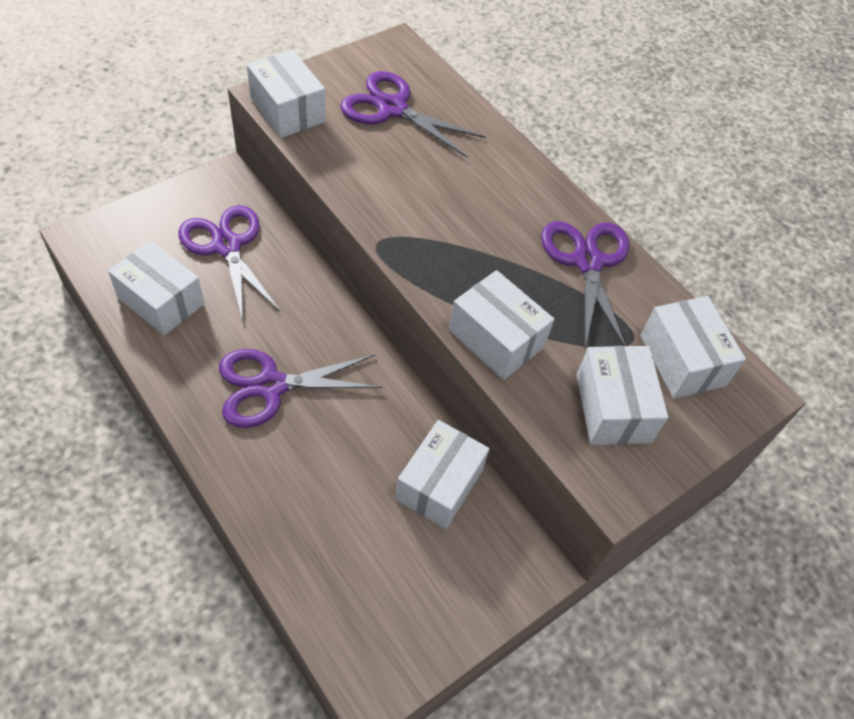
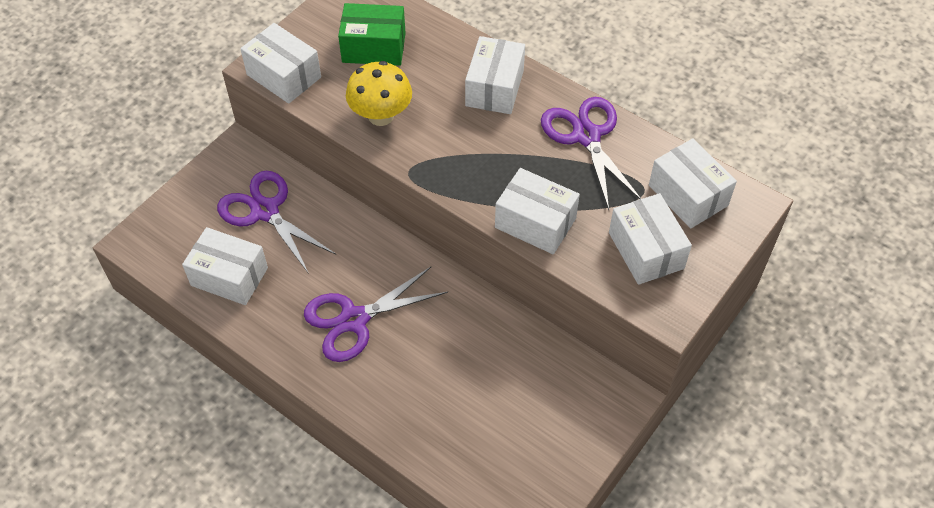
camera: 10 degrees left, 0 degrees up
purple scissors [340,71,486,157] -> green box [338,3,406,66]
white box [395,420,490,529] -> white box moved to [465,36,525,114]
none -> yellow mushroom [346,61,412,126]

